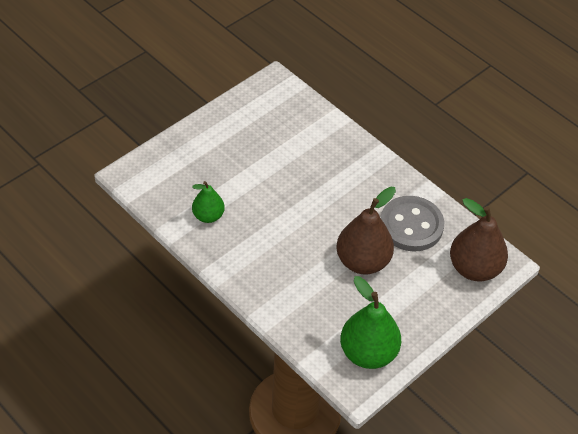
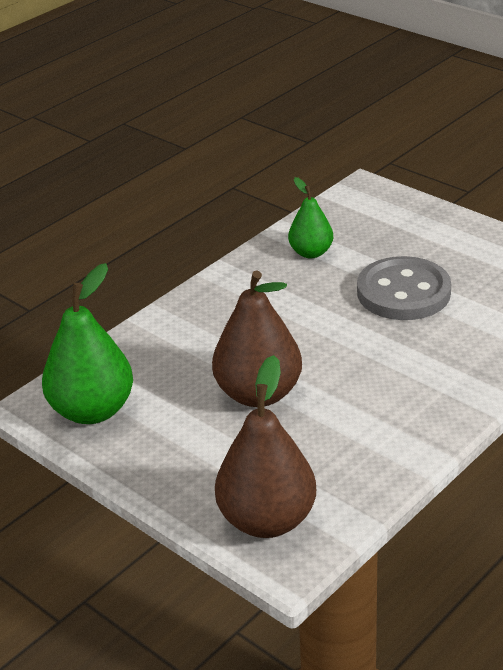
camera: 90 degrees right, 15 degrees down
grey button [380,196,444,252] -> grey button moved to [357,256,451,320]

